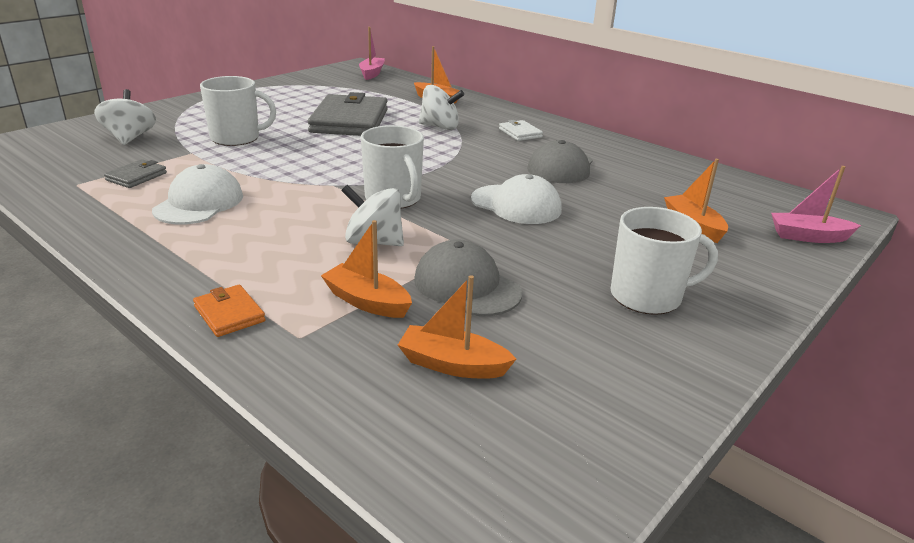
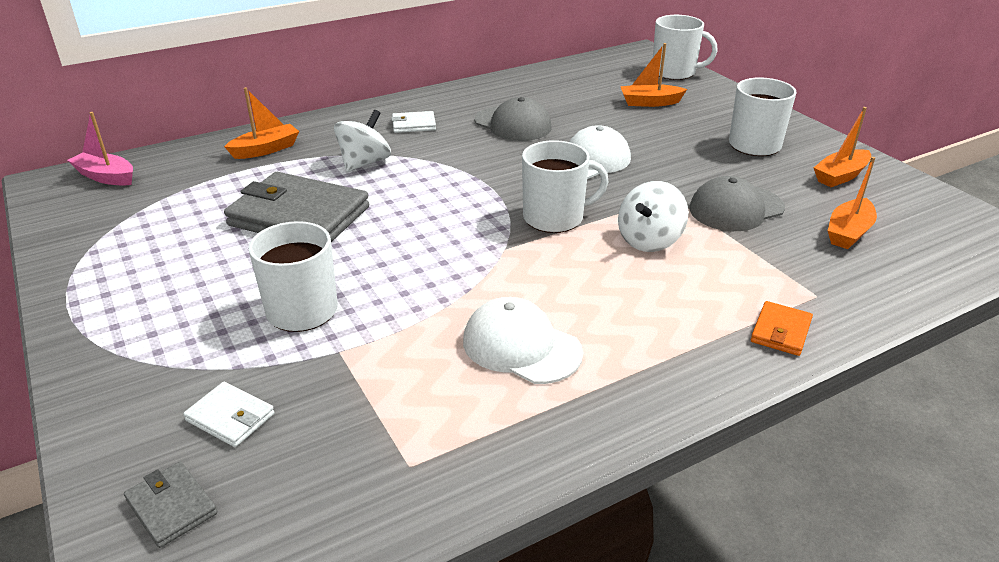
camera: 70 degrees left, 5 degrees up
white spinning top [94,89,156,145] -> white wallet [183,382,275,447]
grey wallet [104,159,167,188] -> grey wallet moved to [124,462,217,548]
orange wallet [193,285,266,337] -> orange wallet turned 45 degrees counterclockwise [751,301,813,356]
orange boat [321,220,412,318] -> orange boat moved to [813,107,871,187]
pink boat [771,166,861,243] -> white mug [653,15,717,80]

